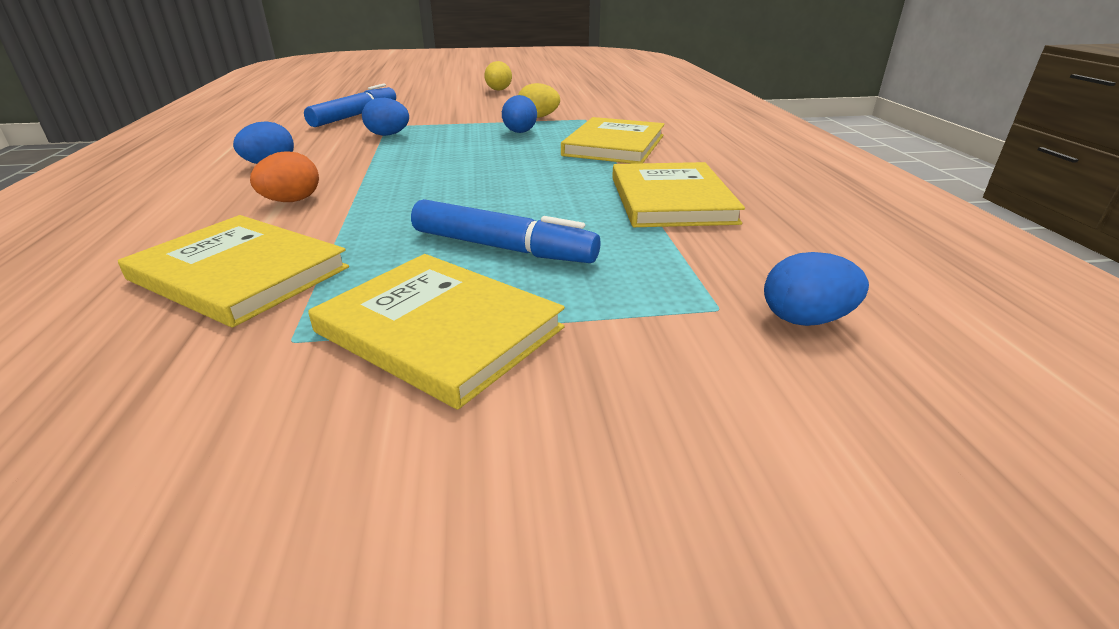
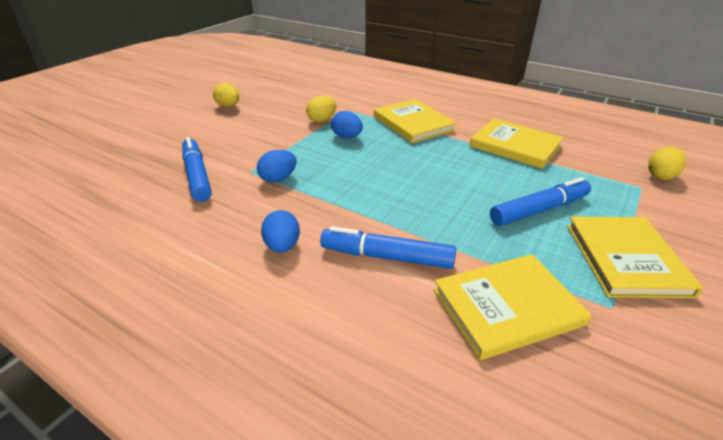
camera: 50 degrees left, 5 degrees up
orange egg [250,151,319,202] -> blue marker [320,226,456,269]
yellow book [308,254,565,410] -> yellow book turned 75 degrees counterclockwise [567,217,703,298]
blue egg [764,252,869,326] -> yellow egg [648,146,686,180]

